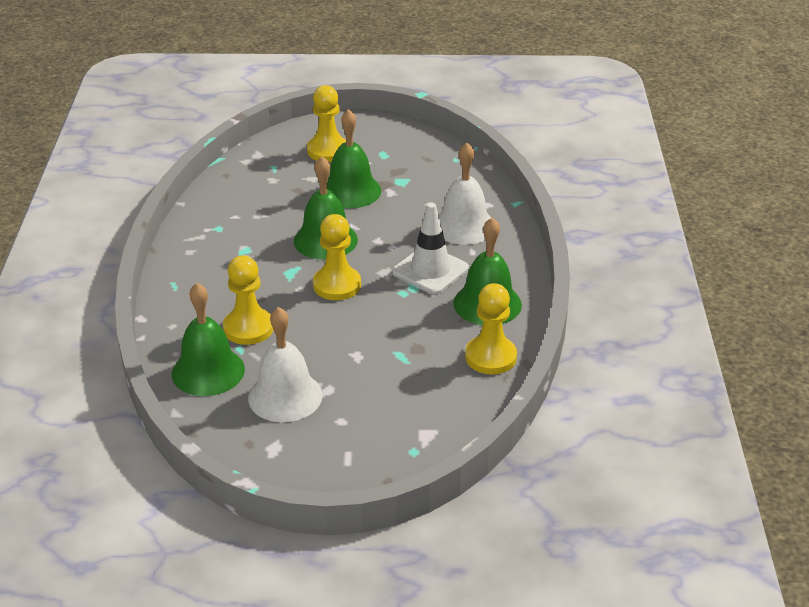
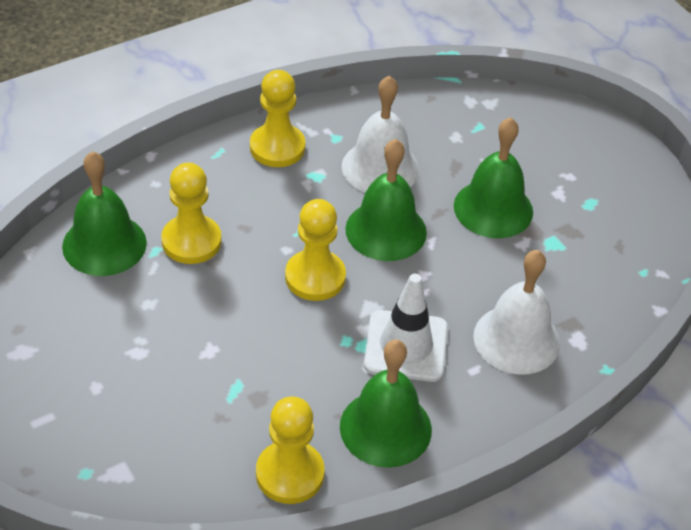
camera: 55 degrees right, 10 degrees up
white bell [248,307,323,422] -> white bell moved to [342,76,419,193]
yellow pawn [307,85,346,162] -> yellow pawn moved to [250,70,306,167]

